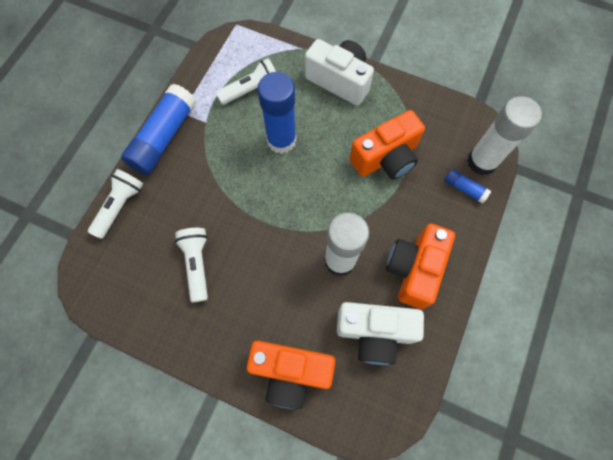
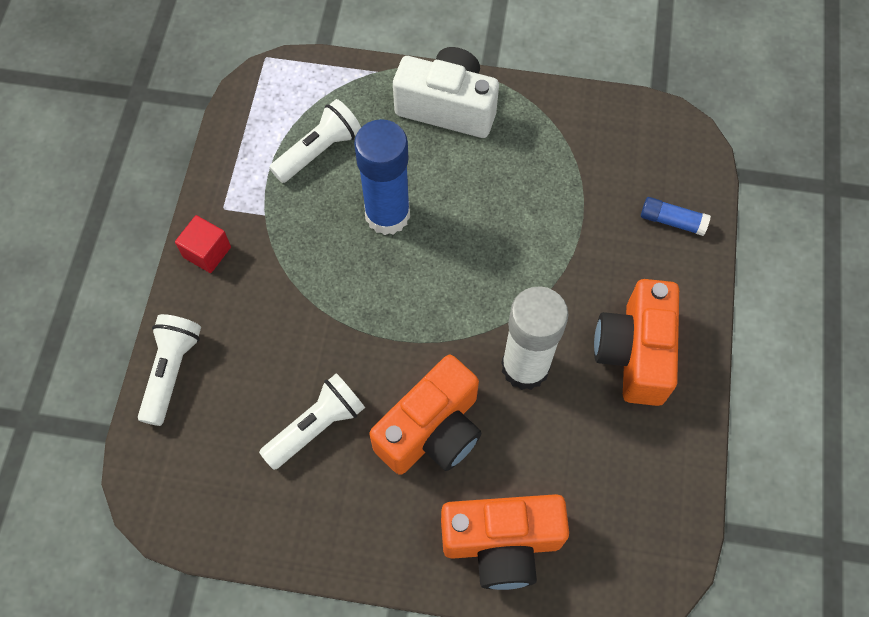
camera: 15 degrees left, 5 degrees down
blue glue stick [121,84,196,175] -> red cube [175,215,231,273]
white flashlight [175,228,208,303] -> white flashlight turned 75 degrees clockwise [259,373,365,470]
white camera [337,302,424,365] -> none
orange camera [350,110,425,180] -> orange camera moved to [369,355,482,475]
white glue stick [467,96,542,175] -> none

